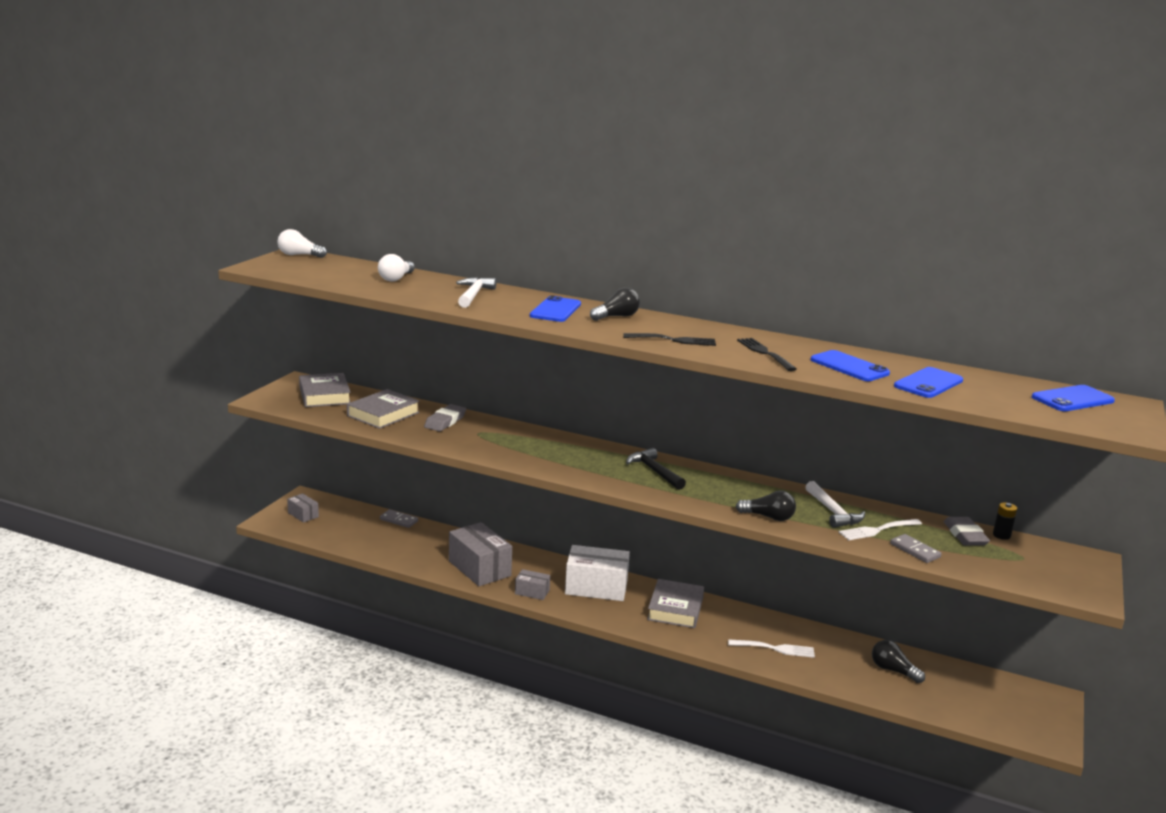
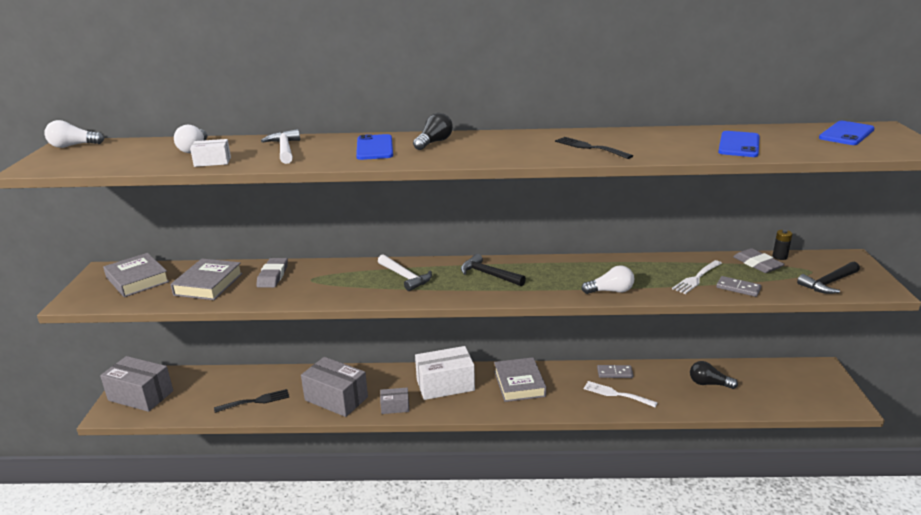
camera: 20 degrees left, 5 degrees up
grey box [287,493,319,523] -> grey box [100,356,173,412], size x1.97
grey domino [380,509,418,528] -> grey domino moved to [597,365,633,378]
black fork [623,333,716,346] -> black fork moved to [214,389,289,413]
white fork [728,639,815,658] -> white fork turned 135 degrees counterclockwise [584,381,658,408]
black light bulb [736,491,796,521] -> white light bulb [581,265,634,294]
white hammer [805,481,865,528] -> white hammer moved to [378,255,432,291]
blue phone [811,350,890,381] -> none
none -> white box [190,139,231,167]
none -> black hammer [797,262,860,294]

